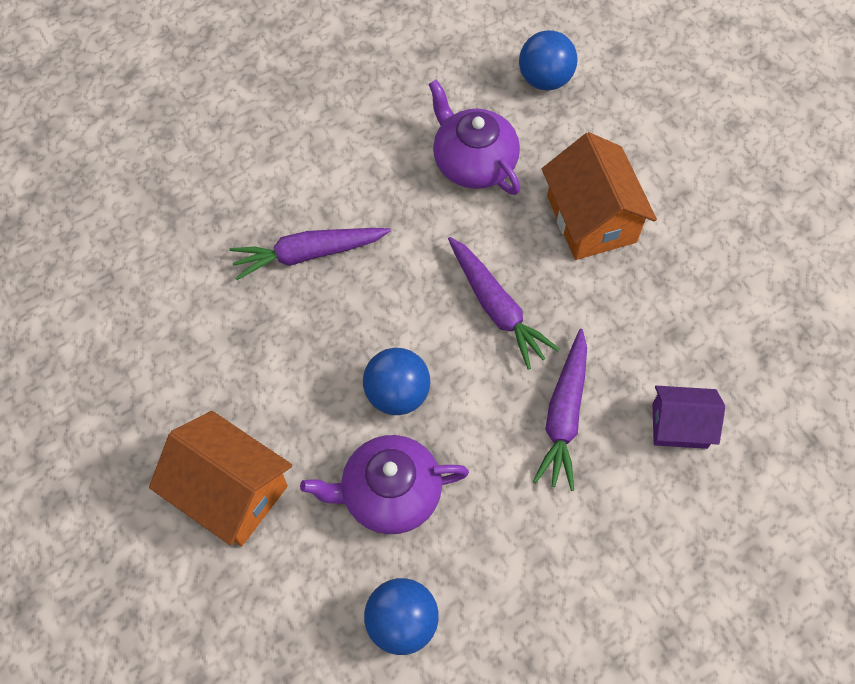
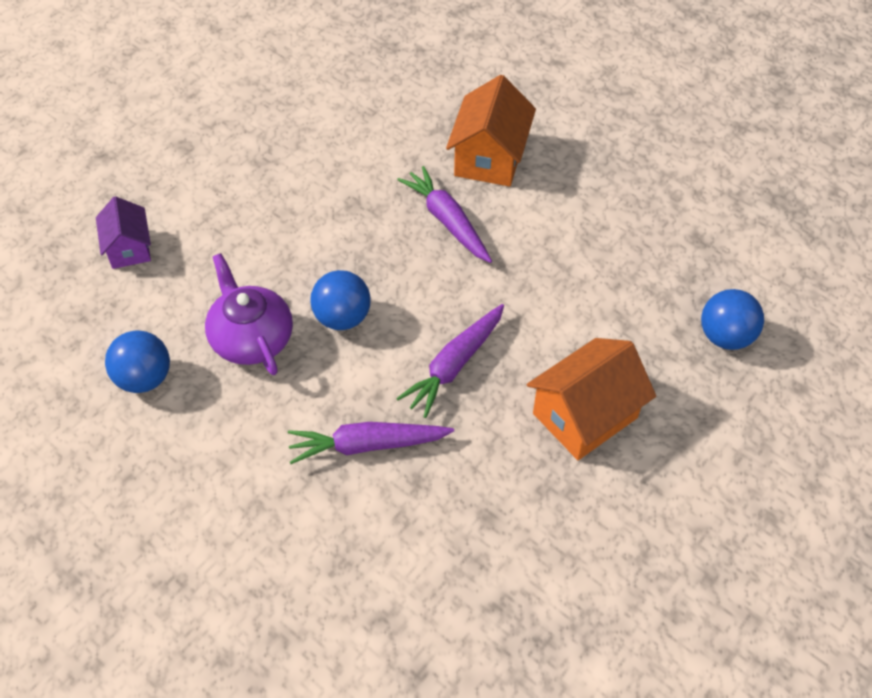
camera: 70 degrees right, 10 degrees down
orange house [149,411,292,546] -> orange house moved to [446,75,536,187]
purple teapot [428,80,521,195] -> none
purple house [652,386,725,449] -> purple house moved to [96,196,151,269]

